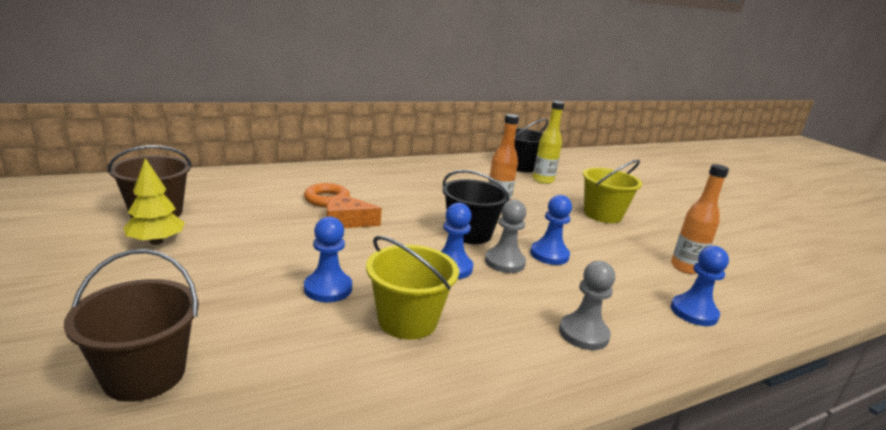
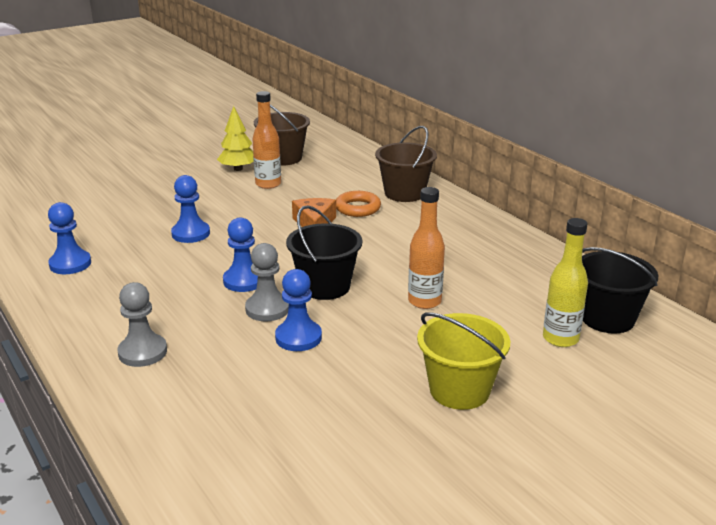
camera: 85 degrees right, 5 degrees up
brown bucket [64,249,199,402] -> brown bucket moved to [375,126,437,202]
yellow bucket [366,236,459,340] -> none
orange bottle [671,164,729,274] -> orange bottle moved to [252,91,281,189]
blue pawn [671,246,729,326] -> blue pawn moved to [48,202,91,274]

